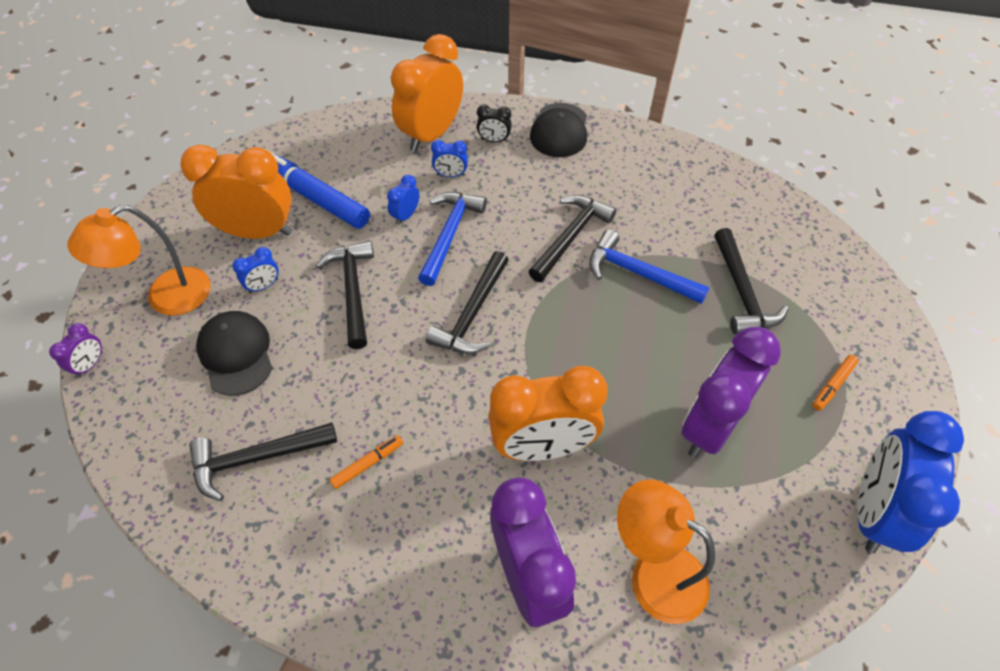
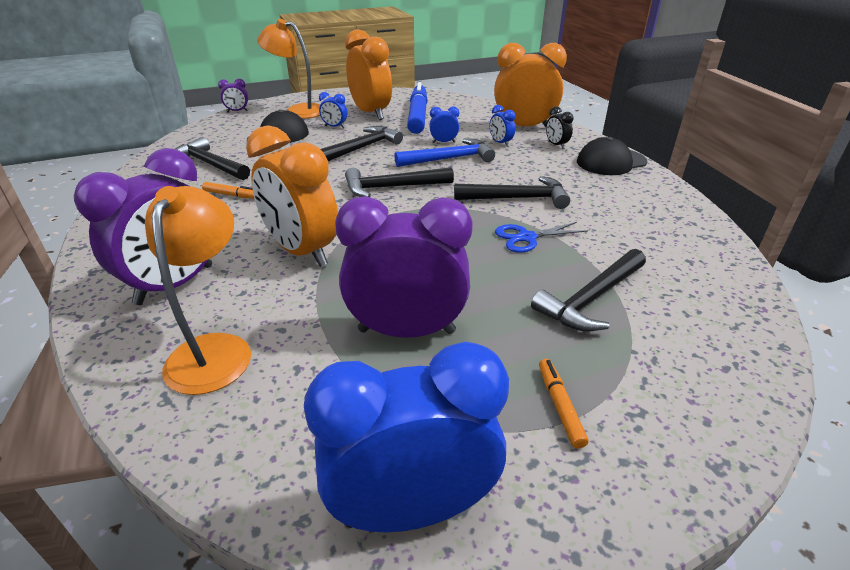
camera: 55 degrees right, 20 degrees down
blue hammer [589,230,710,304] -> blue scissors [495,222,588,253]
orange marker [813,355,859,411] -> orange marker turned 75 degrees clockwise [539,359,588,448]

